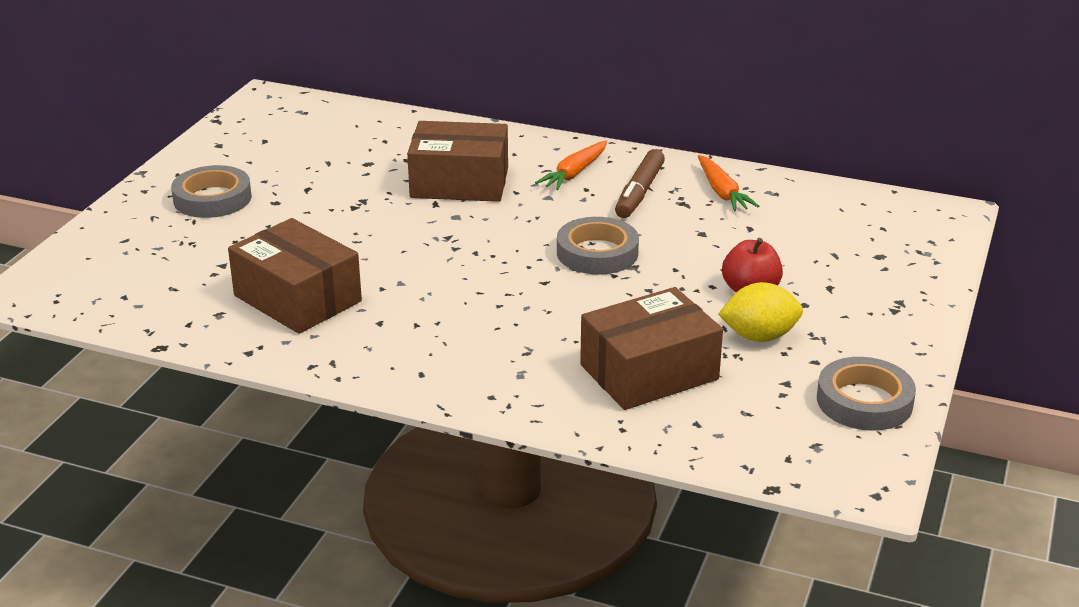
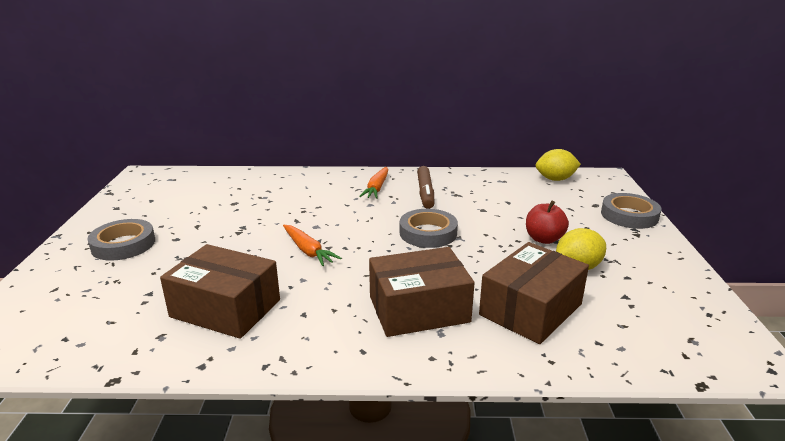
camera: 20 degrees left, 5 degrees down
brown box [407,121,508,202] -> brown box moved to [369,247,474,337]
orange carrot [698,155,759,211] -> orange carrot moved to [283,225,341,266]
grey tape [817,357,916,431] -> grey tape moved to [601,193,661,229]
none -> yellow lemon [536,149,581,181]

